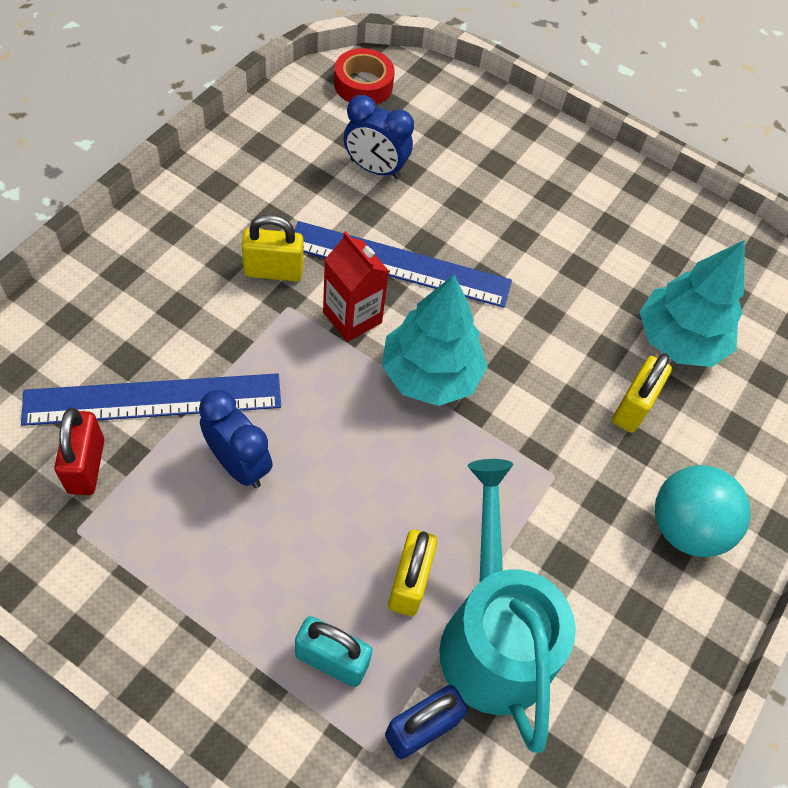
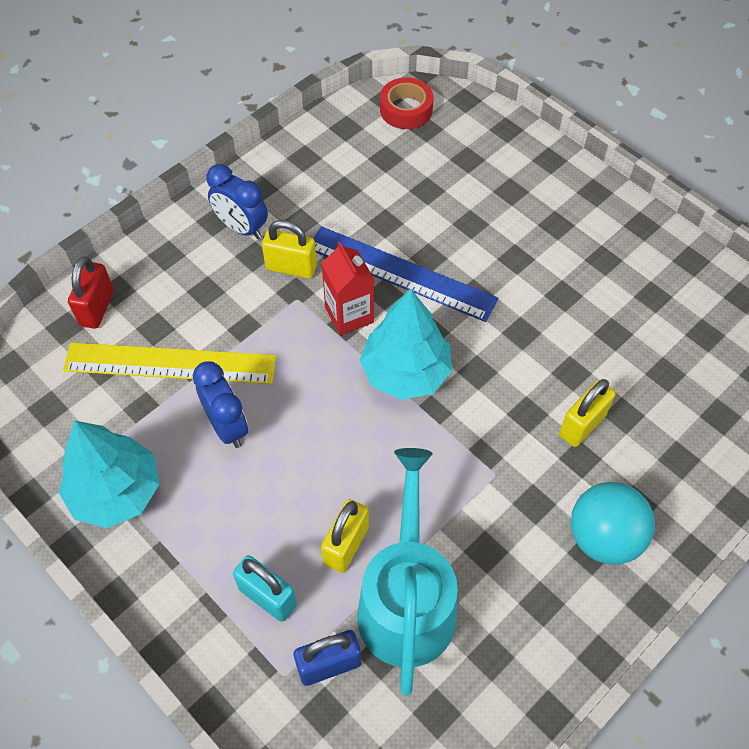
camera: 20 degrees right, 0 degrees up
blue ruler [21,373,281,426] -> yellow ruler [63,343,276,384]
red padlock [54,408,104,495] -> red padlock moved to [68,256,114,329]
blue clock [344,95,414,179] -> blue clock moved to [206,164,268,239]
turquoise tree [640,240,745,367] -> turquoise tree moved to [59,421,160,528]

